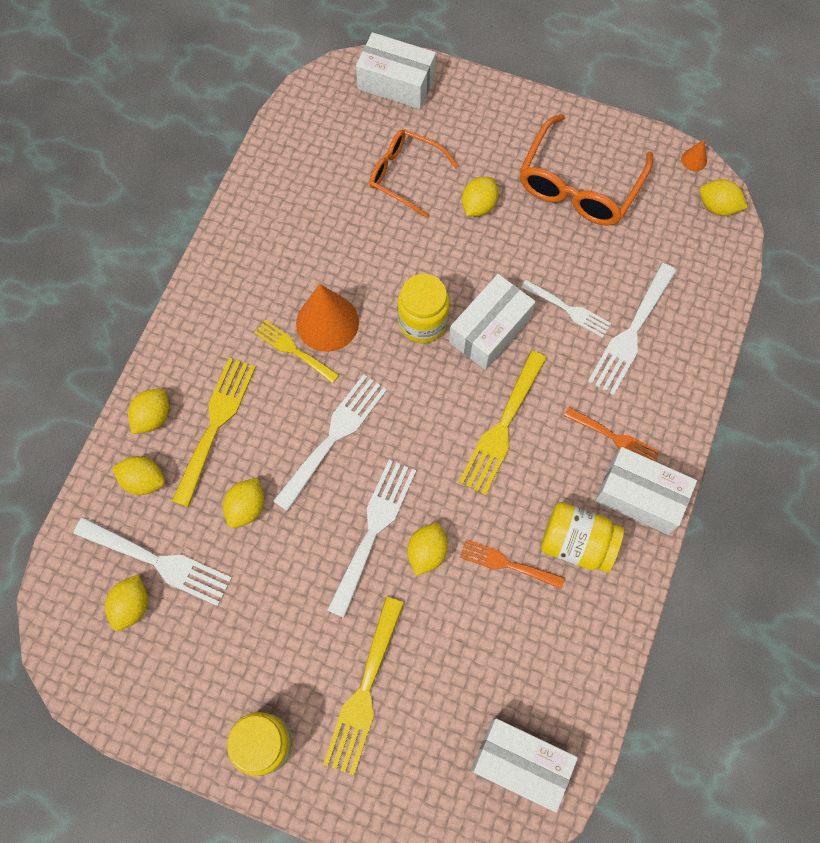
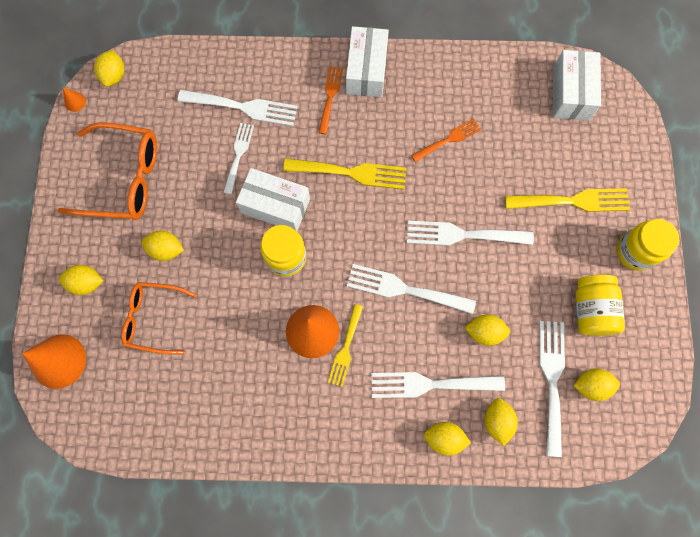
camera: 110 degrees left, 5 degrees up
yellow fork [172,358,256,507] -> white fork [371,372,505,398]
white box [356,32,436,109] -> orange cone [22,334,86,389]
orange glasses [369,129,458,218] -> orange glasses turned 90 degrees clockwise [121,282,197,354]
yellow lemon [407,523,448,576] -> yellow lemon moved to [59,265,103,295]
orange fork [460,539,565,589] -> orange fork turned 120 degrees counterclockwise [411,118,481,162]
yellow jar [541,502,624,573] -> yellow jar moved to [575,275,625,336]

